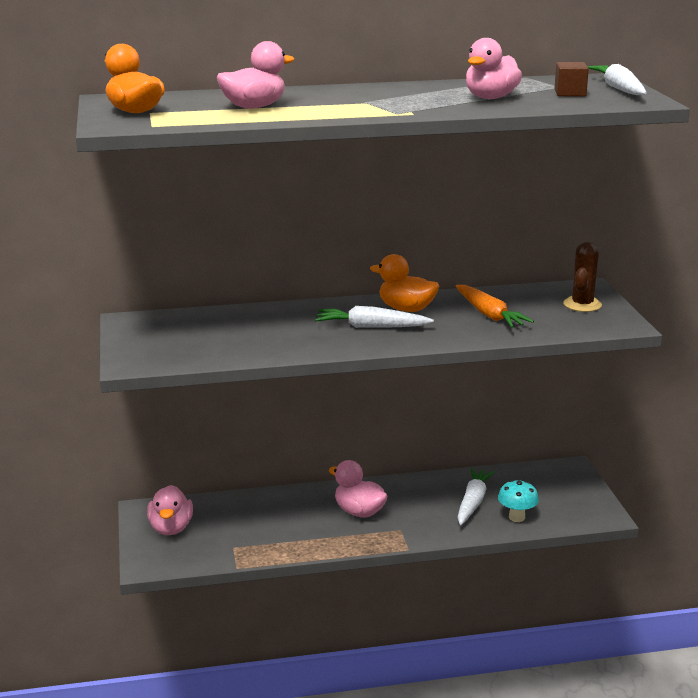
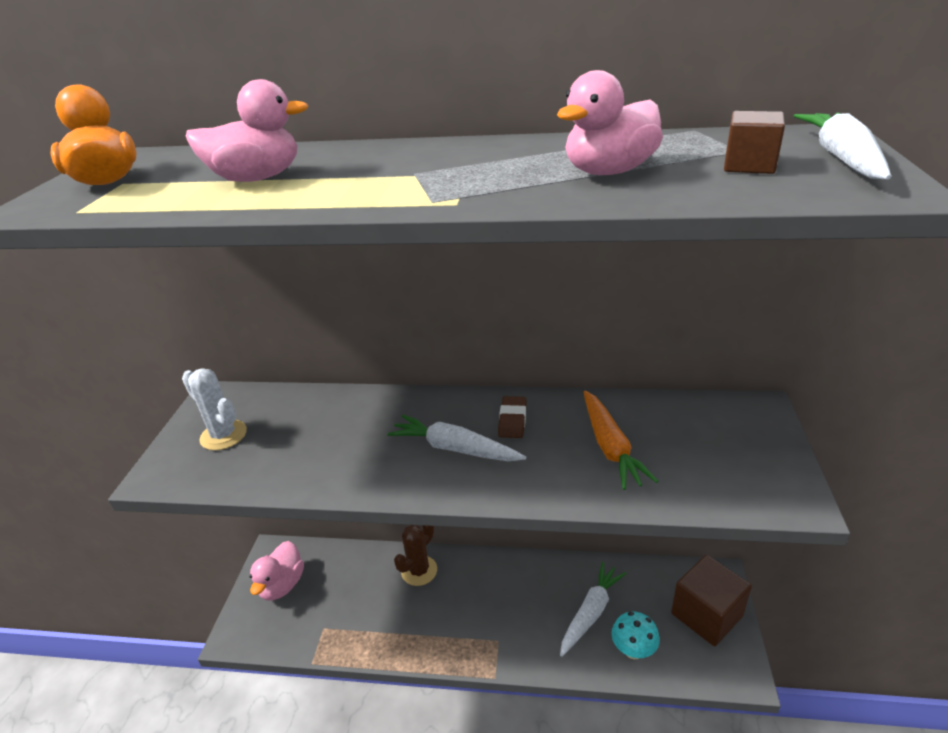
camera: 20 degrees right, 10 degrees up
pink duck [329,460,388,517] -> none
orange duck [370,254,439,312] -> brown eraser [498,396,526,438]
brown cactus [563,242,602,312] -> brown cactus moved to [394,525,437,586]
none -> white cactus [182,368,247,450]
none -> brown cube [671,555,752,646]

